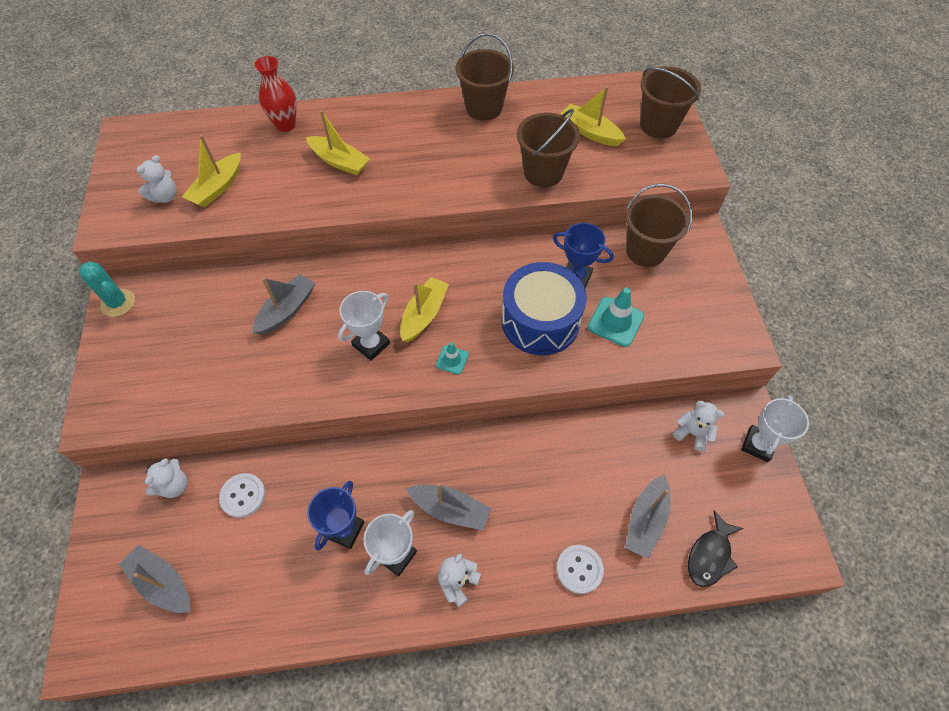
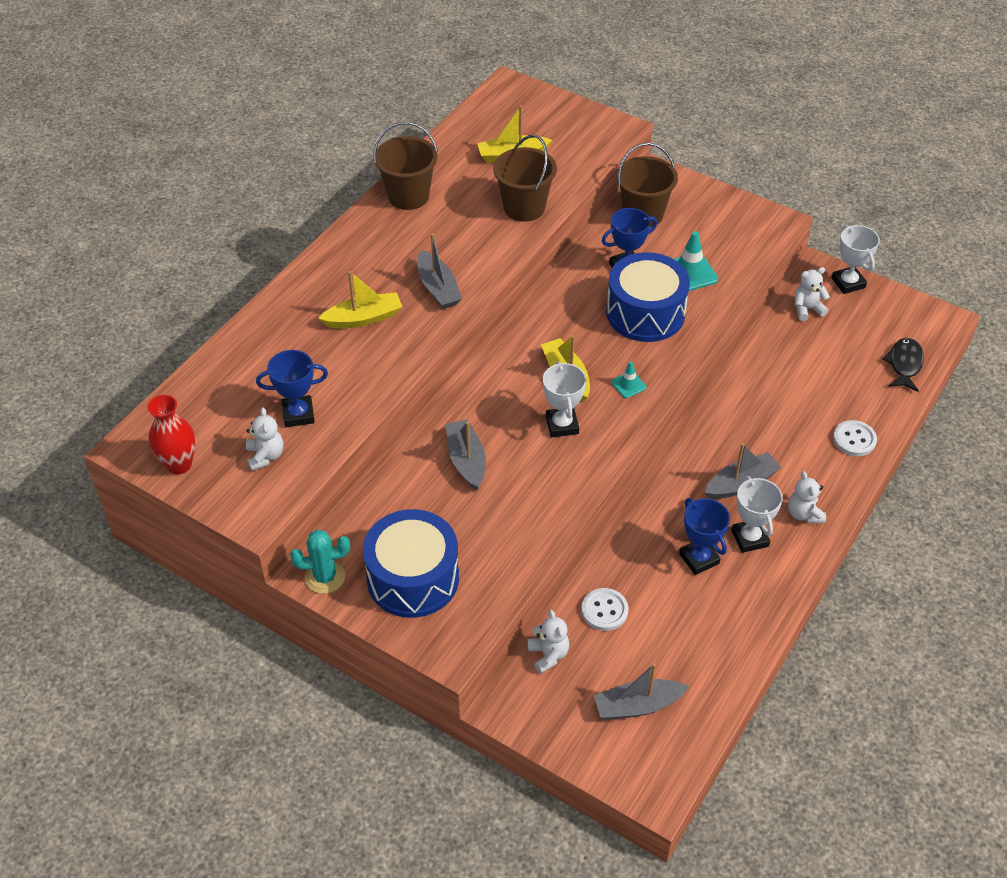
camera: 50 degrees left, 10 degrees down
yellow boat [182,135,241,208] -> blue trophy [256,350,328,427]
red vase [254,56,297,132] -> red vase moved to [148,395,196,474]
grey boat [625,474,670,558] -> grey boat moved to [417,233,462,309]
brown bucket [640,66,701,139] -> none
black fish [688,510,744,587] -> black fish turned 150 degrees counterclockwise [882,338,924,392]
none -> blue drum [363,509,459,618]

